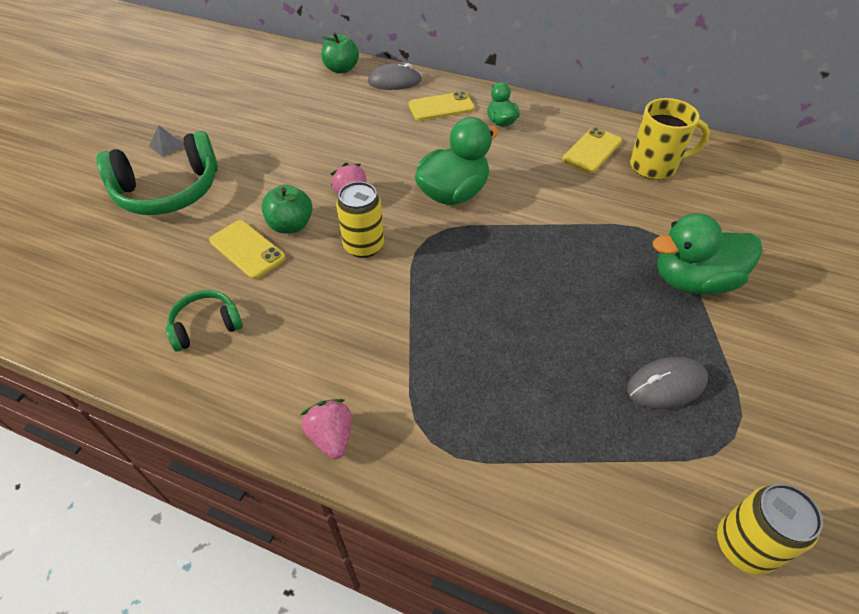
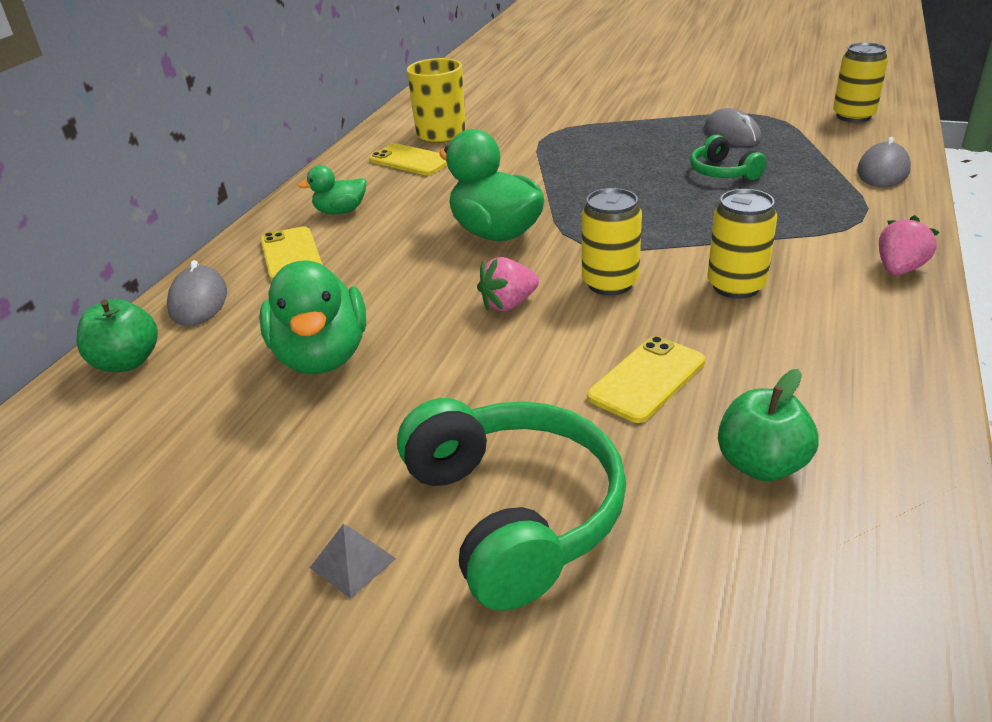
camera: 90 degrees left, 15 degrees down
green headphones [166,290,243,351] -> green headphones moved to [690,135,767,180]
green apple [261,185,312,233] -> green apple moved to [718,369,819,481]
pink strawberry [300,399,351,459] -> pink strawberry turned 150 degrees clockwise [879,215,939,275]
green duck [653,213,762,295] -> green duck moved to [259,260,366,374]
none -> yellow can [707,189,777,299]
none -> grey mouse [857,137,911,187]

